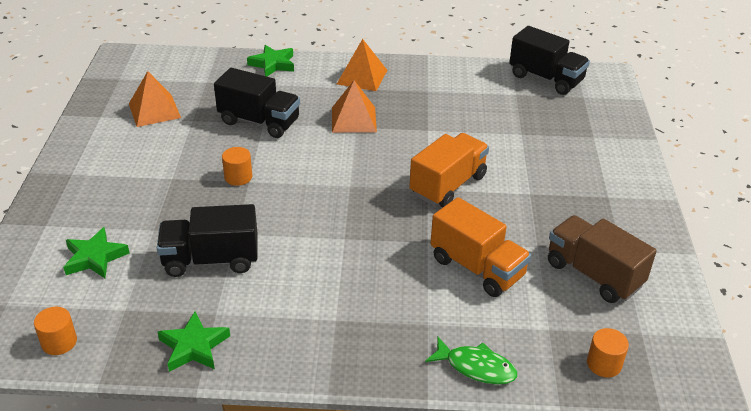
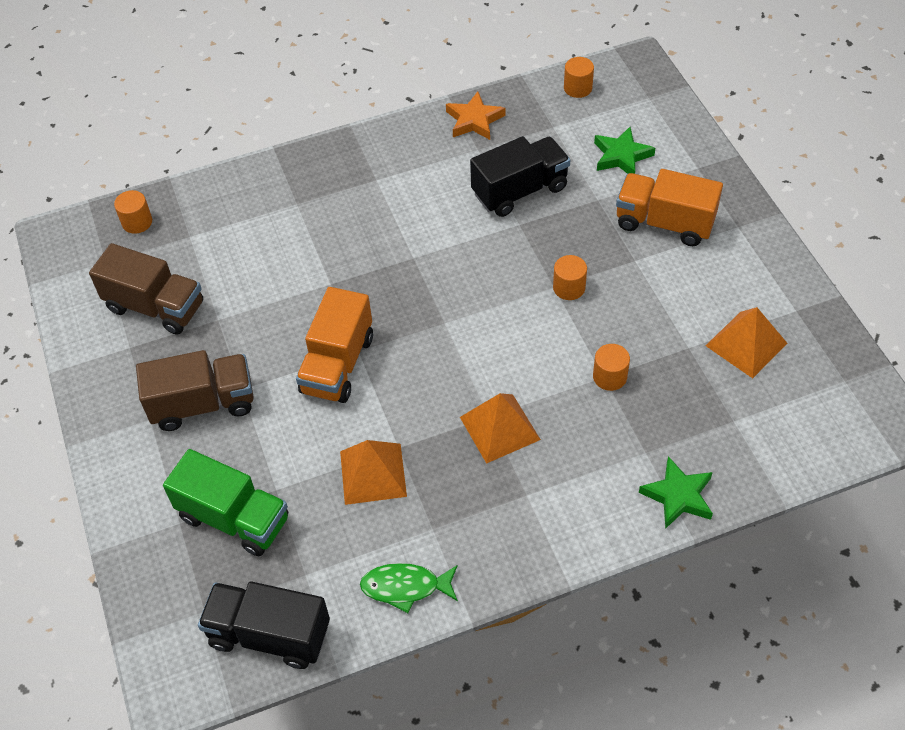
camera: 160 degrees right, 15 degrees up
green star [158,311,230,372] -> orange star [446,91,505,140]
black truck [214,68,300,138] -> orange cylinder [593,344,630,391]
orange pyramid [337,39,387,91] -> orange pyramid moved to [340,440,407,505]
green fish [425,337,517,385] -> green fish moved to [360,563,458,613]
orange truck [430,197,531,297] -> orange truck moved to [616,169,723,246]
none -> brown truck [136,350,254,431]
none -> green truck [163,449,288,556]

